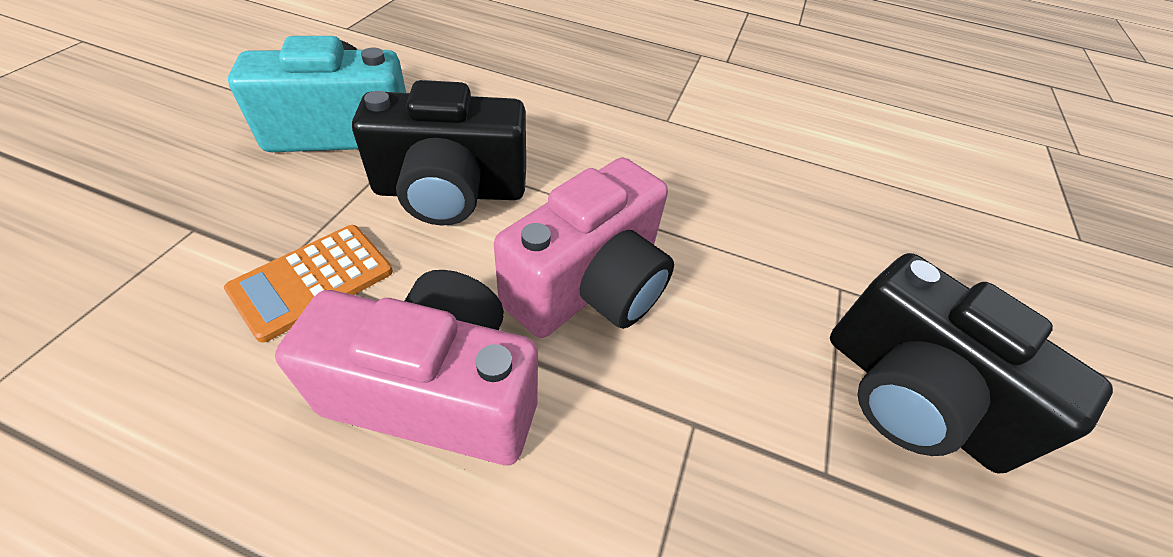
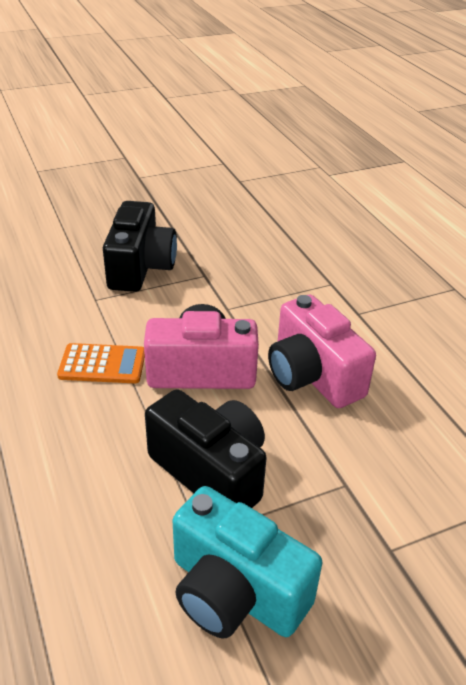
camera: 130 degrees left, 10 degrees down
orange calculator [224,225,393,343] -> orange calculator moved to [57,343,145,383]

